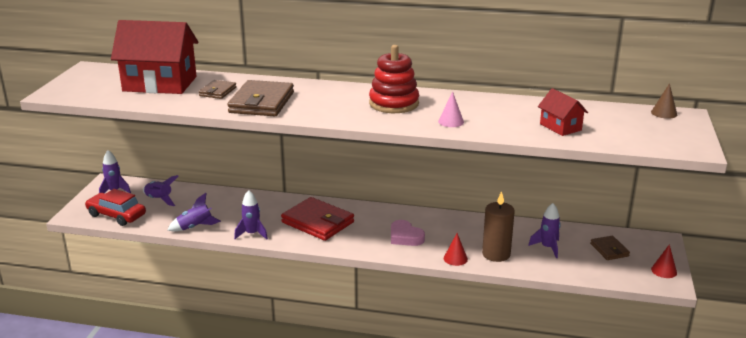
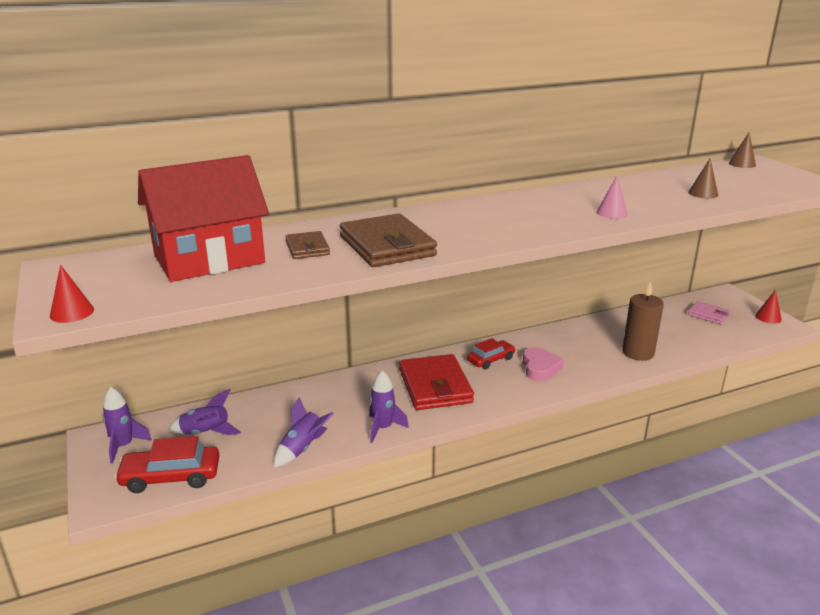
camera: 35 degrees left, 0 degrees up
red wallet [281,197,354,241] -> red wallet turned 75 degrees clockwise [399,354,474,410]
red stacking toy [369,45,419,113] -> none
pink heart [391,220,425,246] -> pink heart turned 105 degrees counterclockwise [523,347,564,381]
red cone [444,233,468,266] -> red cone moved to [50,265,94,323]
purple rocket [528,203,561,258] -> none
red house [538,88,588,136] -> brown cone [688,159,718,198]
brown wallet [590,236,630,260] -> pink wallet [688,301,730,324]
none -> red car [467,338,515,369]

